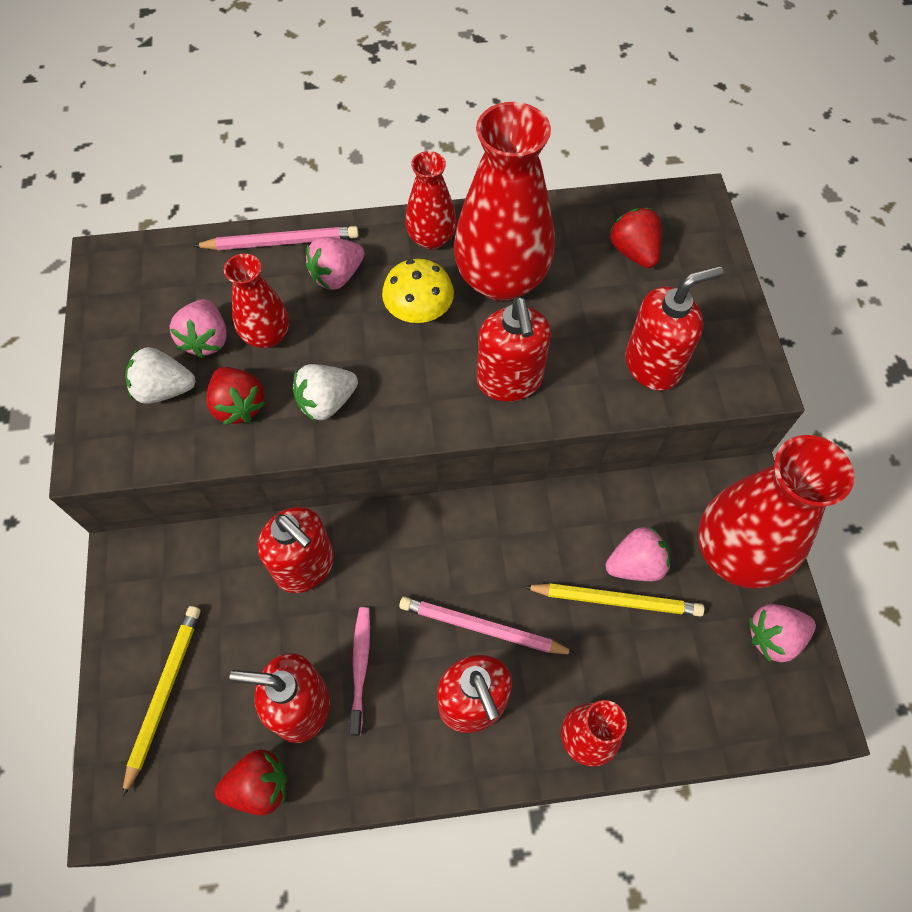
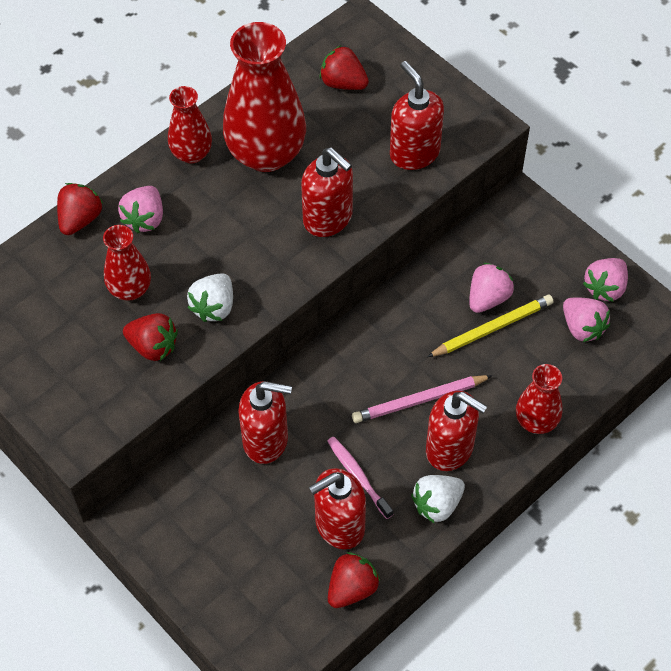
camera: 35 degrees left, 5 degrees down
yellow pencil [122,606,200,797] -> none
white strawberry [125,347,196,404] -> white strawberry moved to [411,475,465,524]
pink strawberry [169,299,227,358] -> pink strawberry moved to [563,297,610,342]
pink pencil [193,226,359,250] -> red strawberry [57,183,103,235]
yellow mushroom [382,259,454,323] -> none
red soap dispenser [625,266,723,391] -> red soap dispenser turned 60 degrees counterclockwise [390,61,444,170]
red vase [698,435,854,589] -> none

